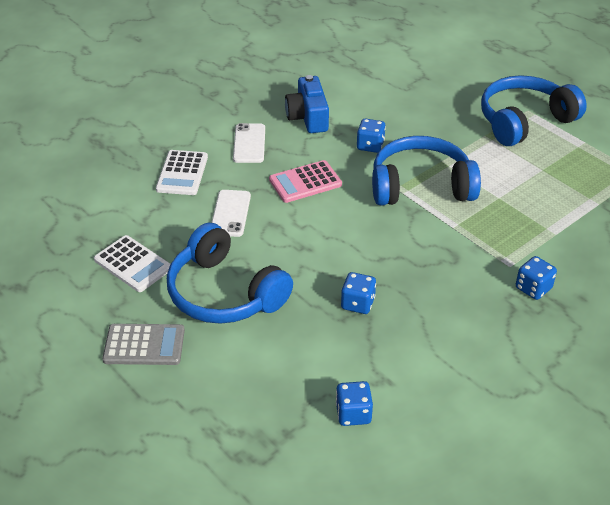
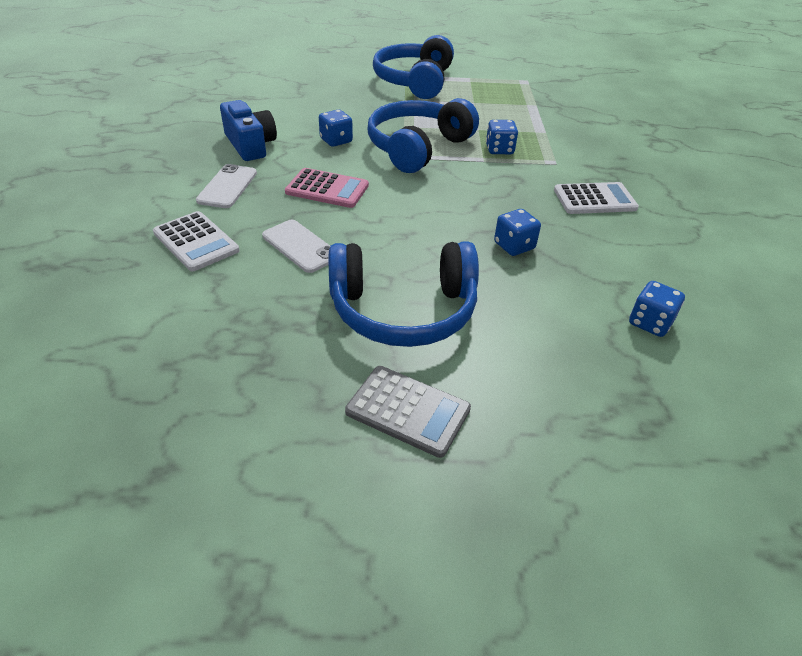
camera: 50 degrees left, 0 degrees up
white calculator [94,235,170,292] -> white calculator moved to [554,182,639,214]
grey calculator [102,324,185,365] -> grey calculator turned 75 degrees clockwise [345,366,471,458]
white phone [233,123,265,163] -> white phone turned 60 degrees clockwise [196,164,257,208]
pink calculator [269,160,342,203] -> pink calculator turned 90 degrees counterclockwise [285,168,369,208]
blue camera [285,75,329,133] -> blue camera turned 150 degrees counterclockwise [220,100,277,161]
blue dice [516,256,557,300] -> blue dice moved to [486,120,518,154]

